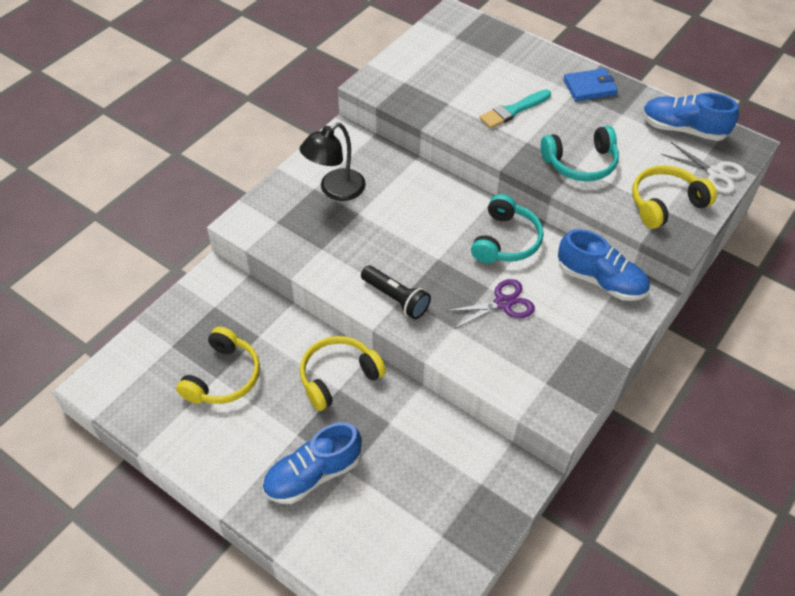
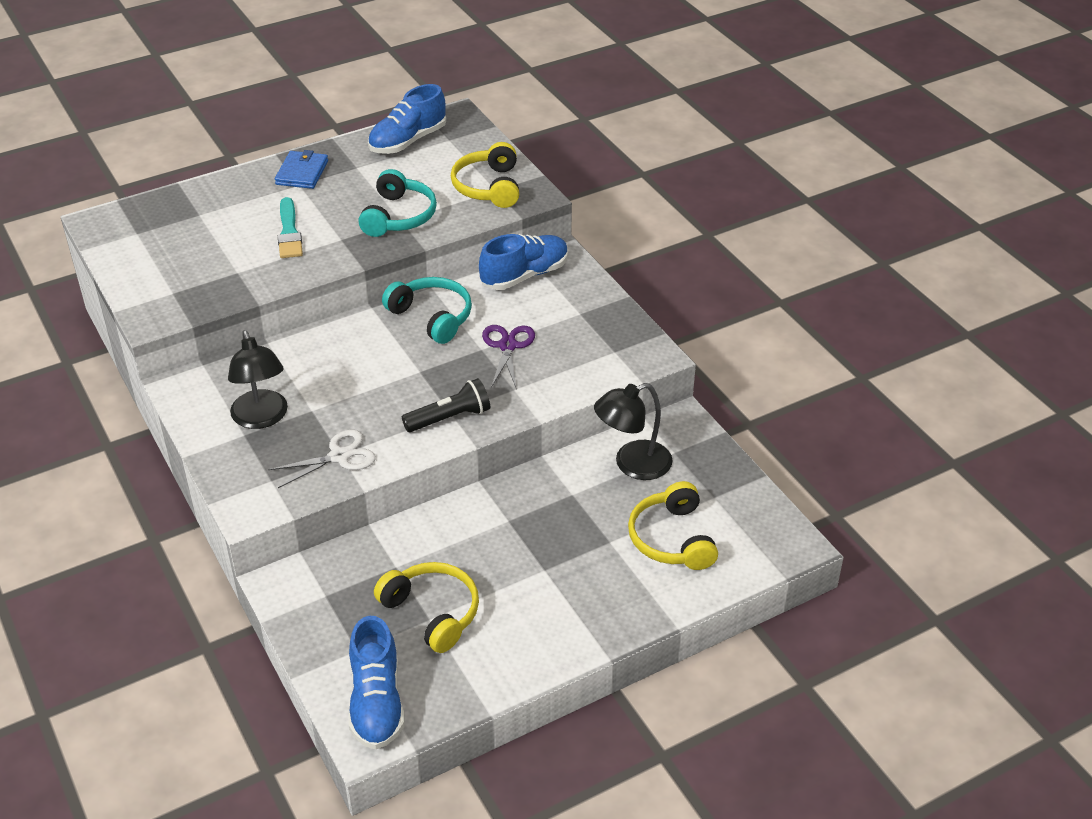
camera: 65 degrees left, 10 degrees down
blue shoe [262,422,362,504] -> blue shoe moved to [349,616,405,749]
yellow headphones [300,336,386,411] -> yellow headphones moved to [628,481,718,570]
white scissors [661,142,746,194] -> white scissors moved to [268,430,376,488]
none -> black lamp [594,383,673,480]

